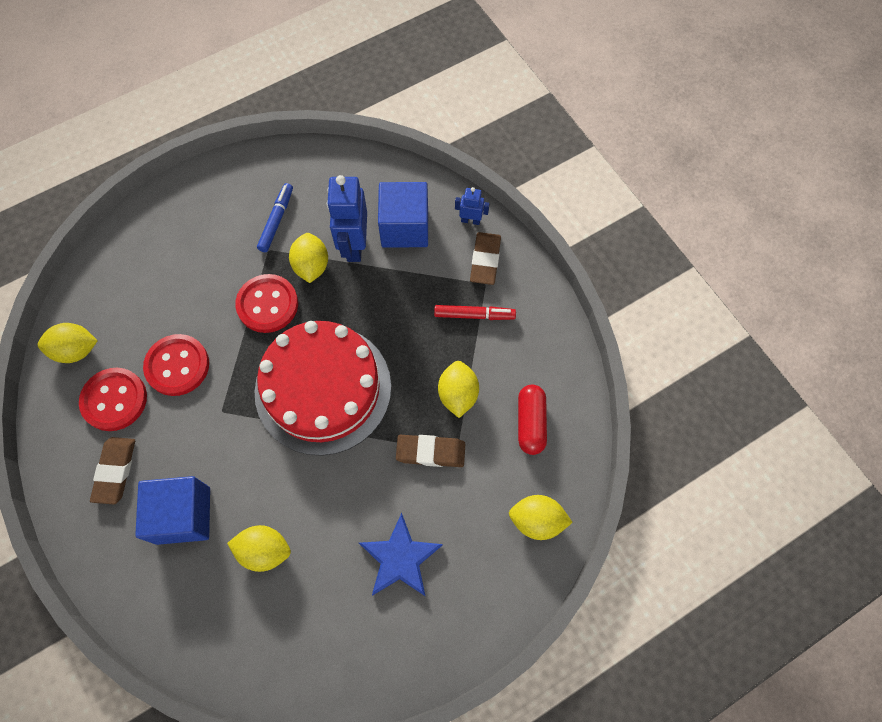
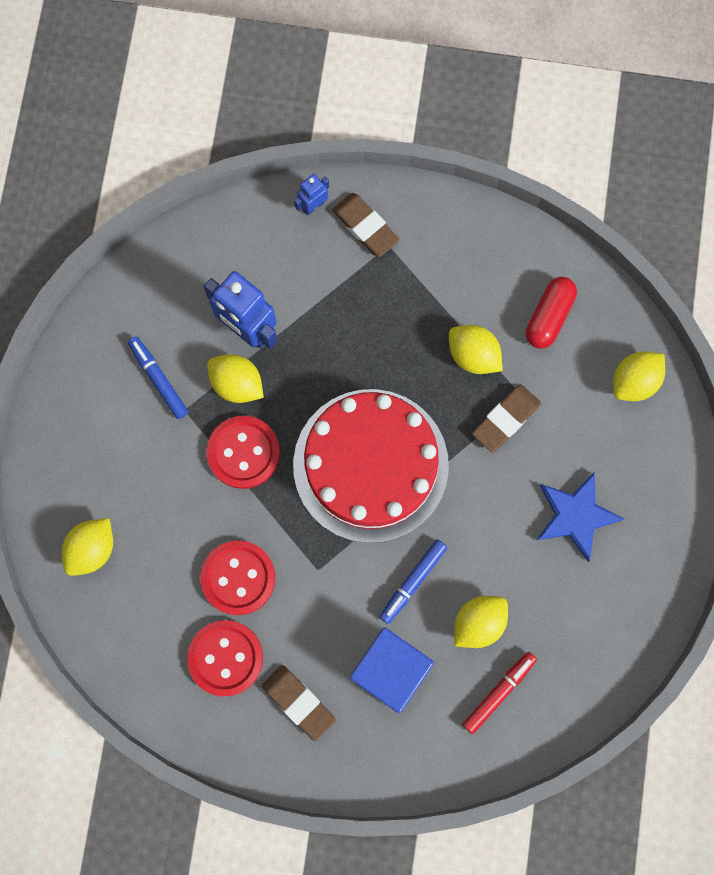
camera: 50 degrees left, 10 degrees up
yellow lemon [38,323,98,363] -> yellow lemon moved to [62,518,113,576]
blue cube [378,182,428,248] -> none
red marker [434,305,516,320] -> red marker moved to [462,652,537,734]
red capsule [518,384,547,455] -> red capsule turned 75 degrees clockwise [526,277,577,349]
none -> blue marker [379,539,447,624]

